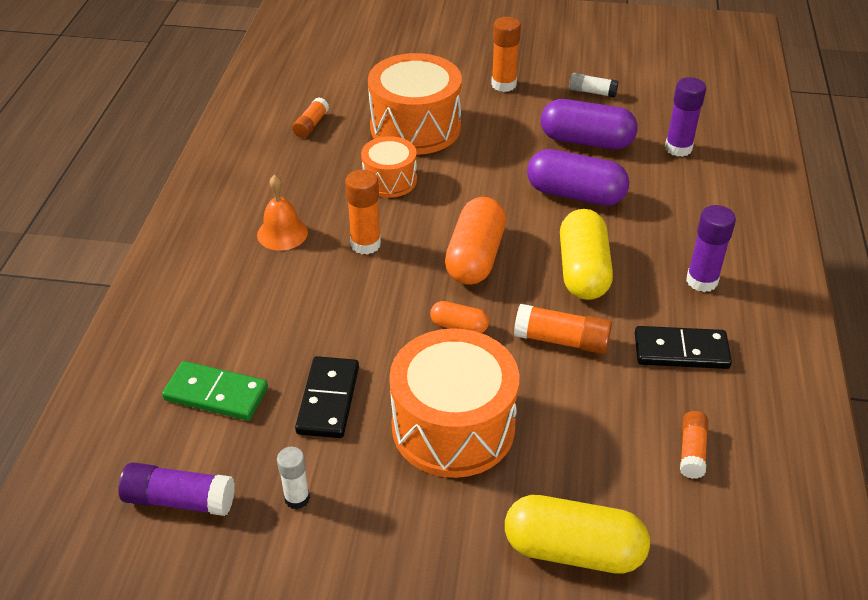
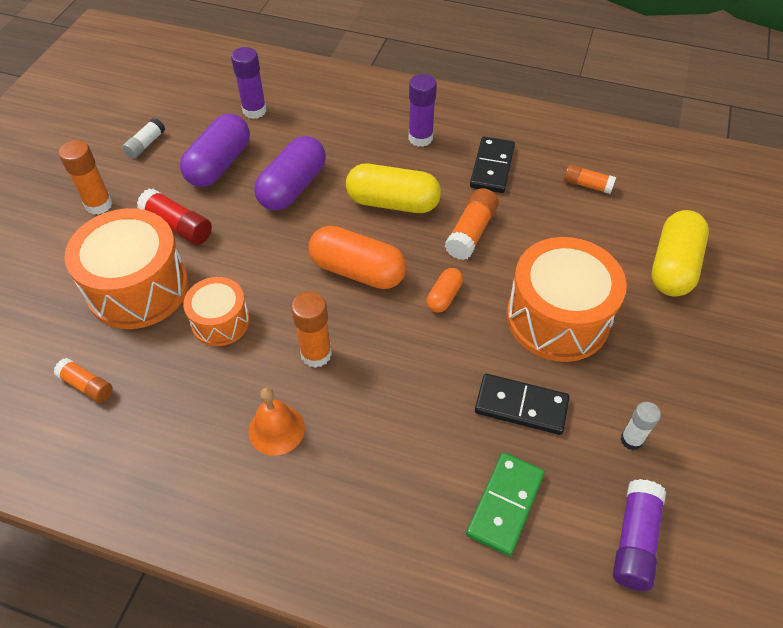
camera: 80 degrees left, 10 degrees up
none -> red glue stick [137,189,212,245]

